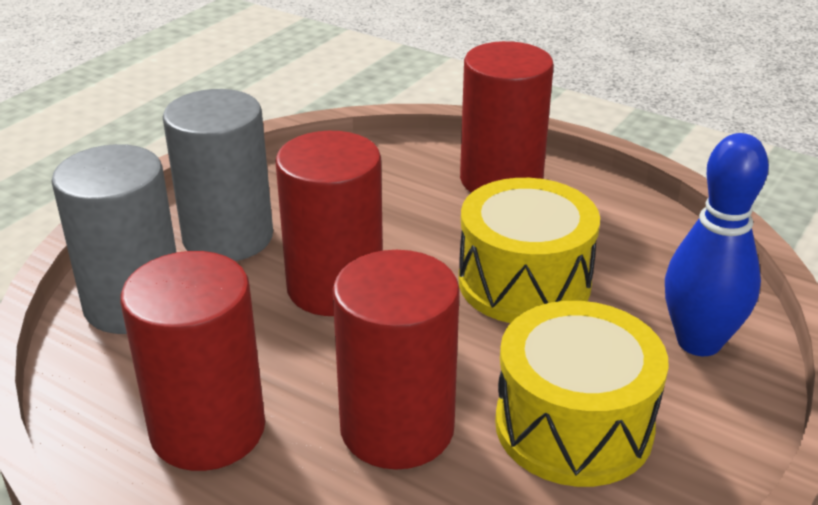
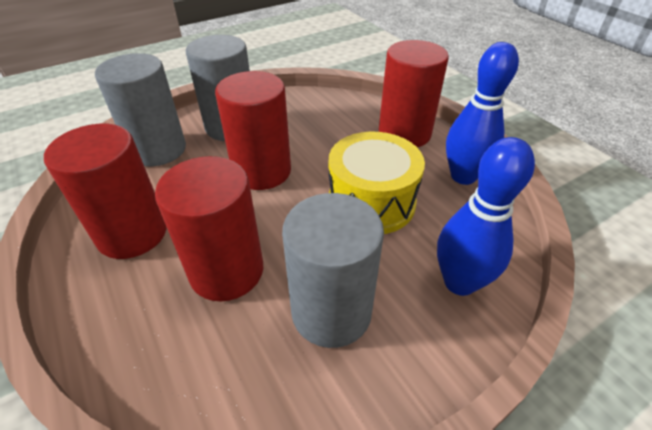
camera: 25 degrees right, 10 degrees up
yellow drum [495,301,668,487] -> grey cylinder [282,193,384,348]
none -> blue bowling pin [446,42,519,185]

